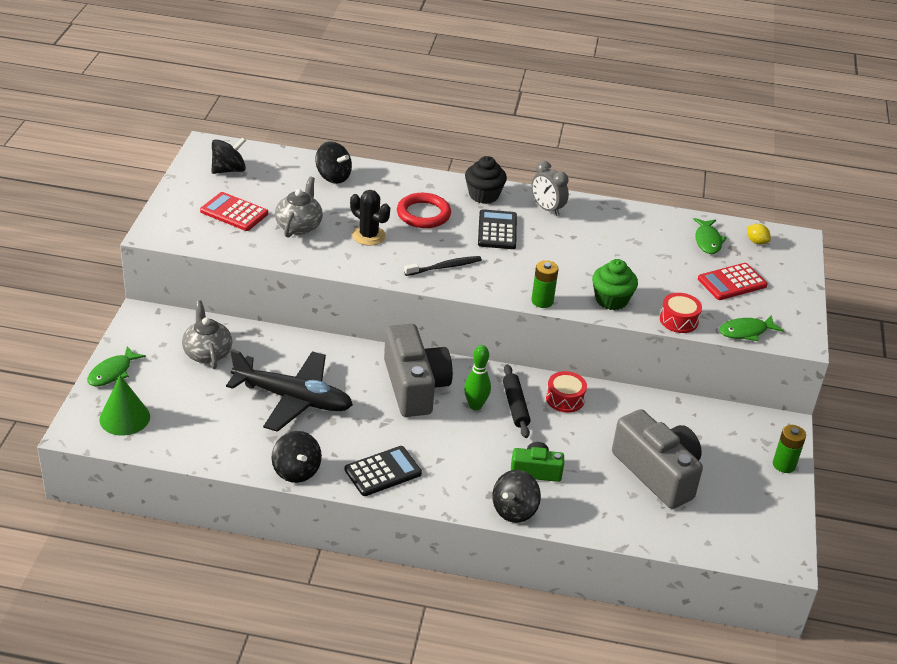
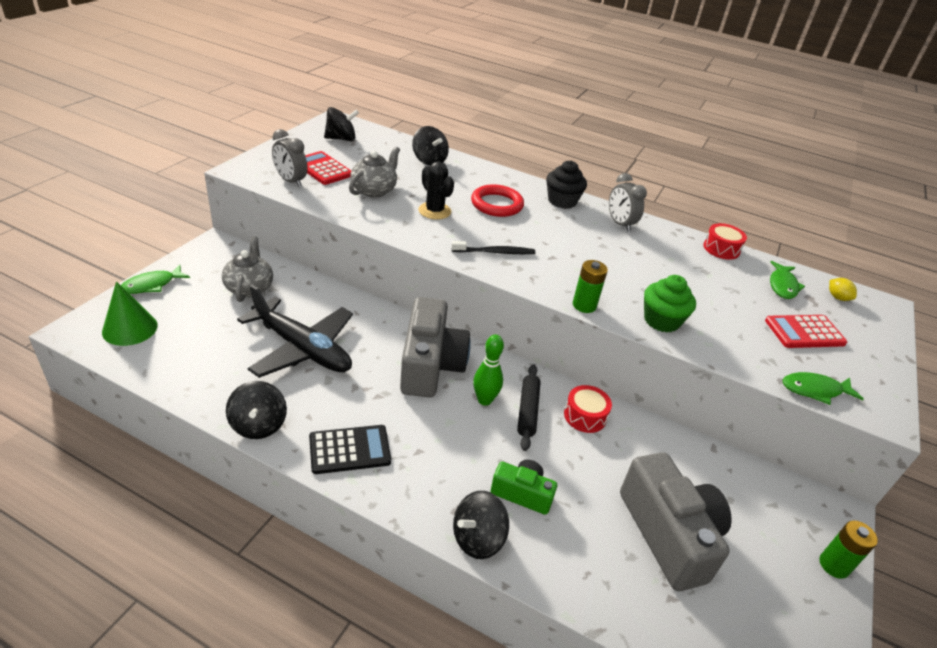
camera: 15 degrees right, 0 degrees up
black calculator [478,209,517,249] -> none
red drum [660,293,702,333] -> red drum moved to [703,223,747,260]
none -> grey clock [272,129,308,187]

